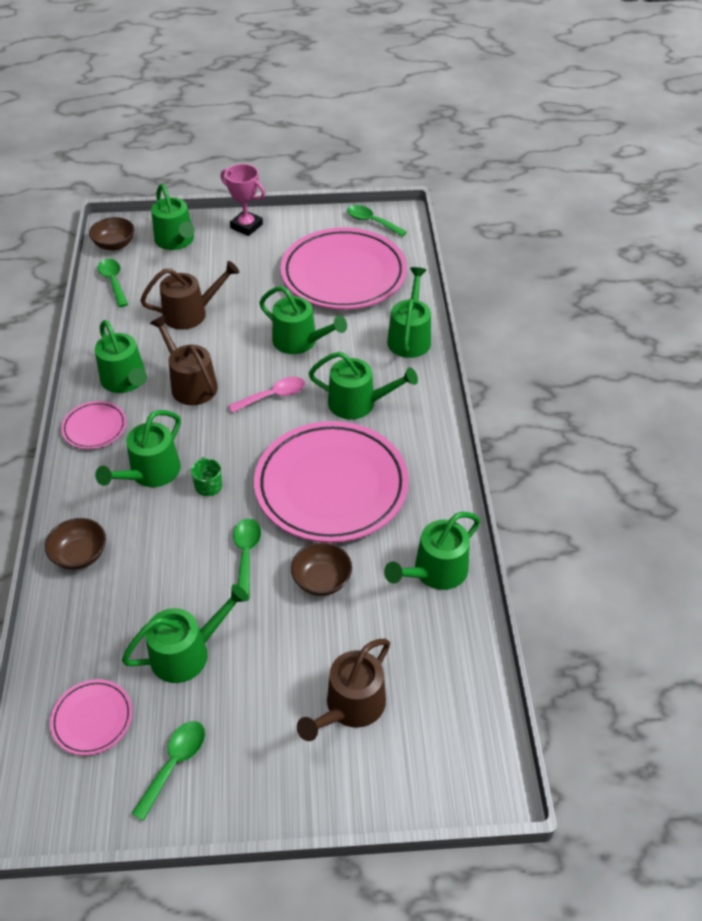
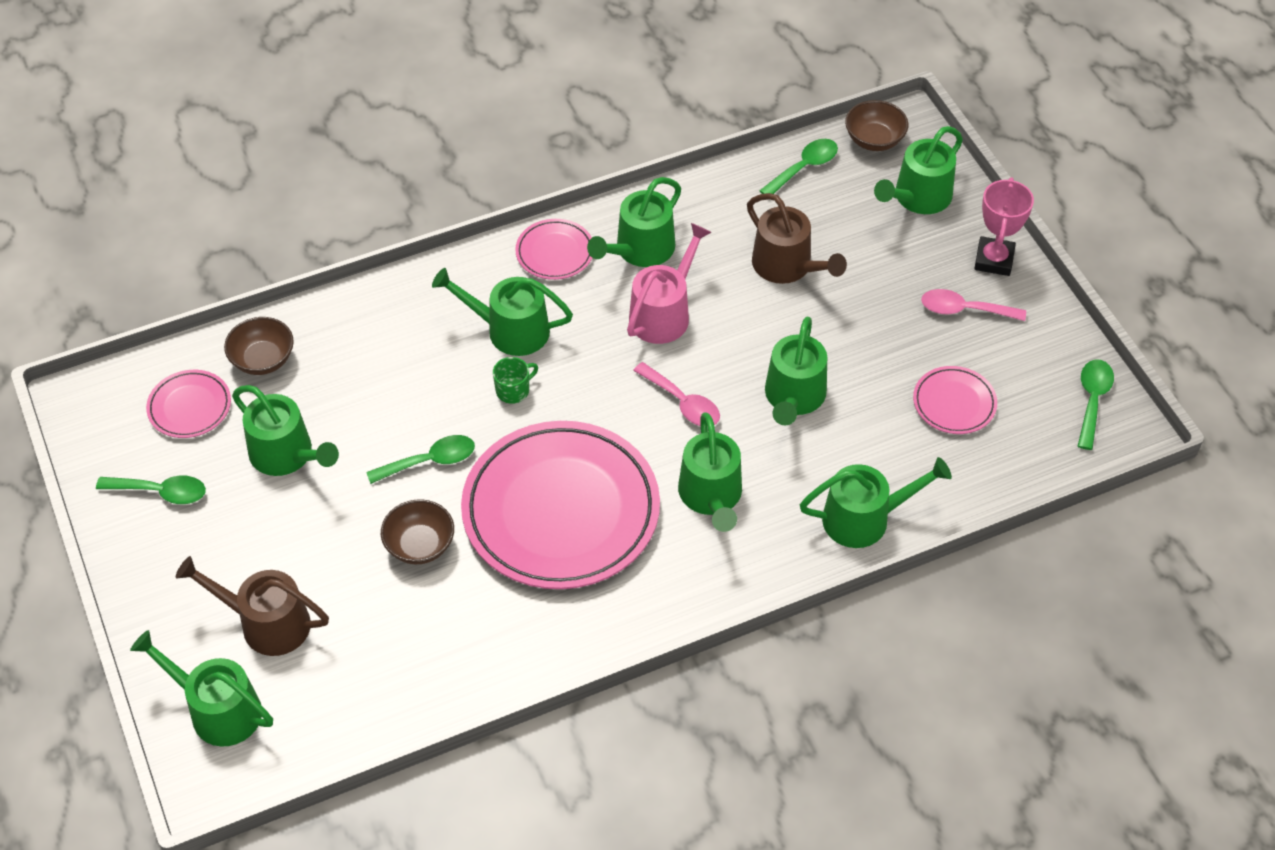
camera: 70 degrees right, 5 degrees up
brown bowl [45,518,106,570] -> brown bowl moved to [224,317,294,375]
brown watering can [150,315,218,405] -> pink watering can [627,223,712,344]
pink plate [281,228,407,310] -> pink plate [913,366,997,434], size x0.44
green watering can [384,512,480,590] -> green watering can moved to [130,630,273,747]
none -> pink spoon [921,289,1026,321]

